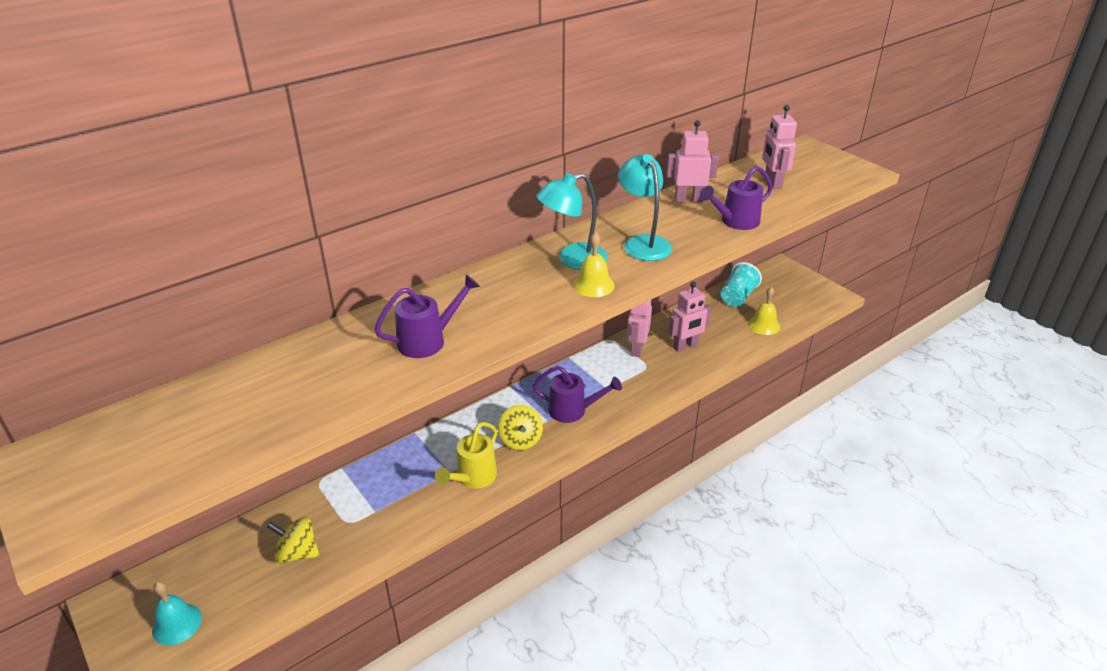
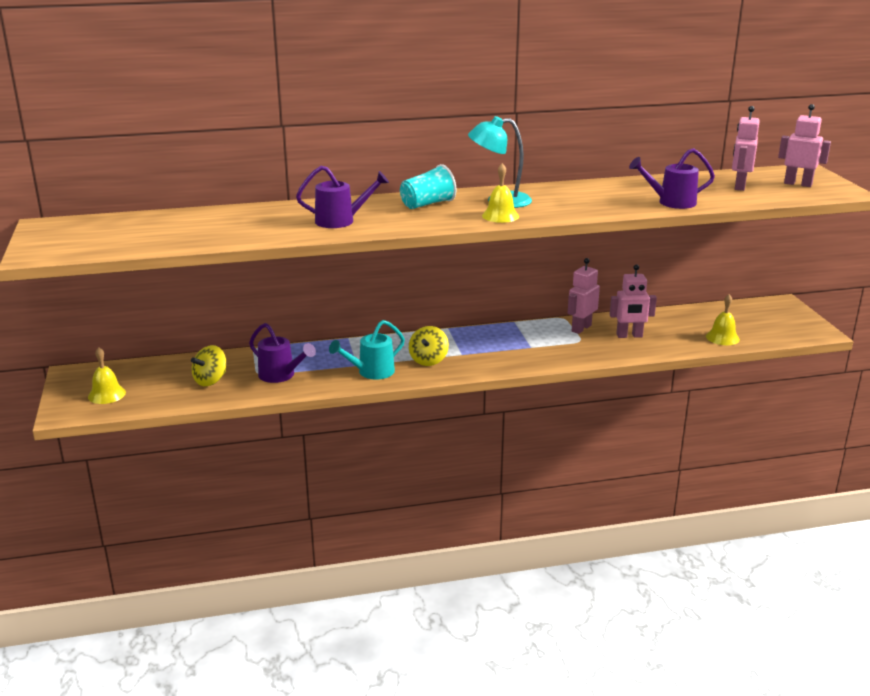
camera: 25 degrees right, 10 degrees down
turquoise bell [152,581,202,645] -> yellow bell [88,347,126,404]
yellow spinning top [267,517,319,564] -> yellow spinning top turned 90 degrees counterclockwise [191,345,226,386]
yellow watering can [435,422,497,489] -> turquoise watering can [329,320,405,380]
purple watering can [532,366,622,423] -> purple watering can moved to [249,323,316,383]
turquoise lamp [618,154,672,261] -> none
pink robot [667,120,719,203] -> pink robot moved to [778,104,831,187]
turquoise cup [721,262,762,307] -> turquoise cup moved to [400,164,456,209]

